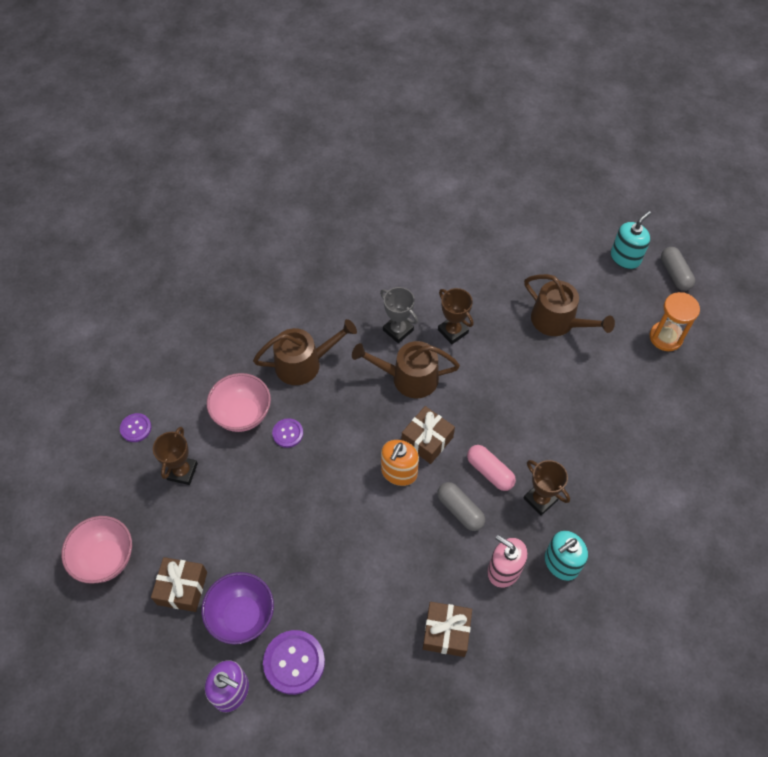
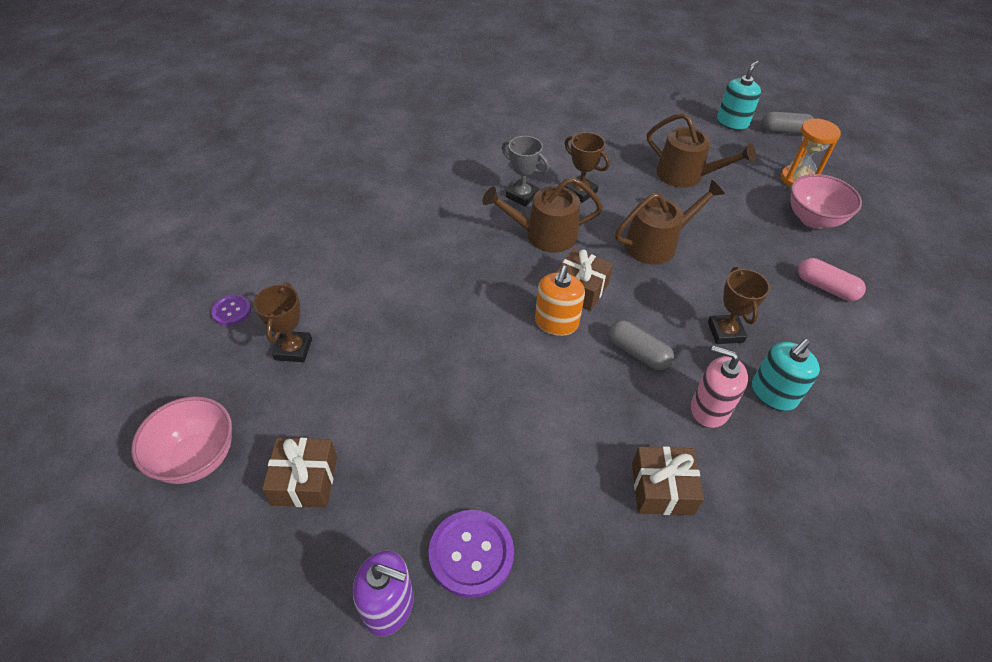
camera: 10 degrees left, 10 degrees down
purple bowl [201,572,274,645] -> none
pink bowl [207,373,271,432] -> pink bowl moved to [790,174,862,229]
brown watering can [253,319,357,385] -> brown watering can moved to [615,180,725,265]
purple button [272,418,303,448] -> none
pink capsule [467,445,516,491] -> pink capsule moved to [798,258,866,301]
brown trophy [523,460,570,515] -> brown trophy turned 45 degrees clockwise [708,267,770,344]
grey capsule [661,247,695,291] -> grey capsule turned 60 degrees counterclockwise [761,112,814,134]

